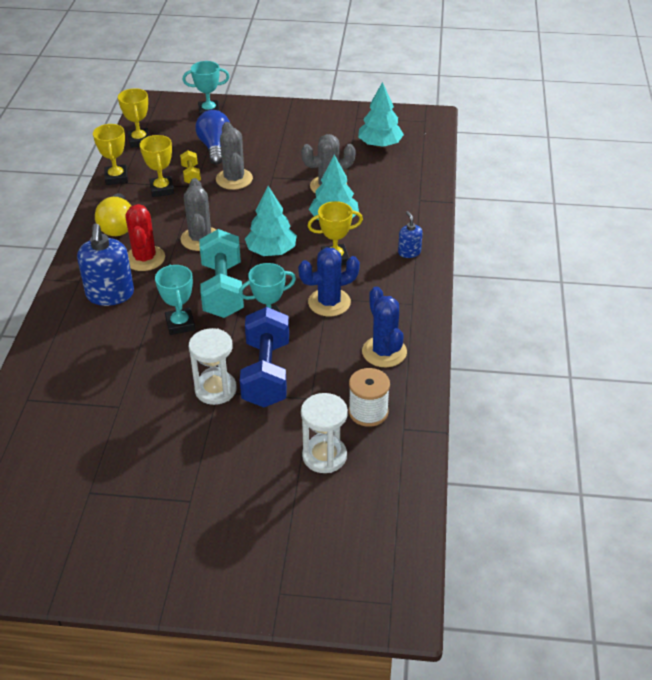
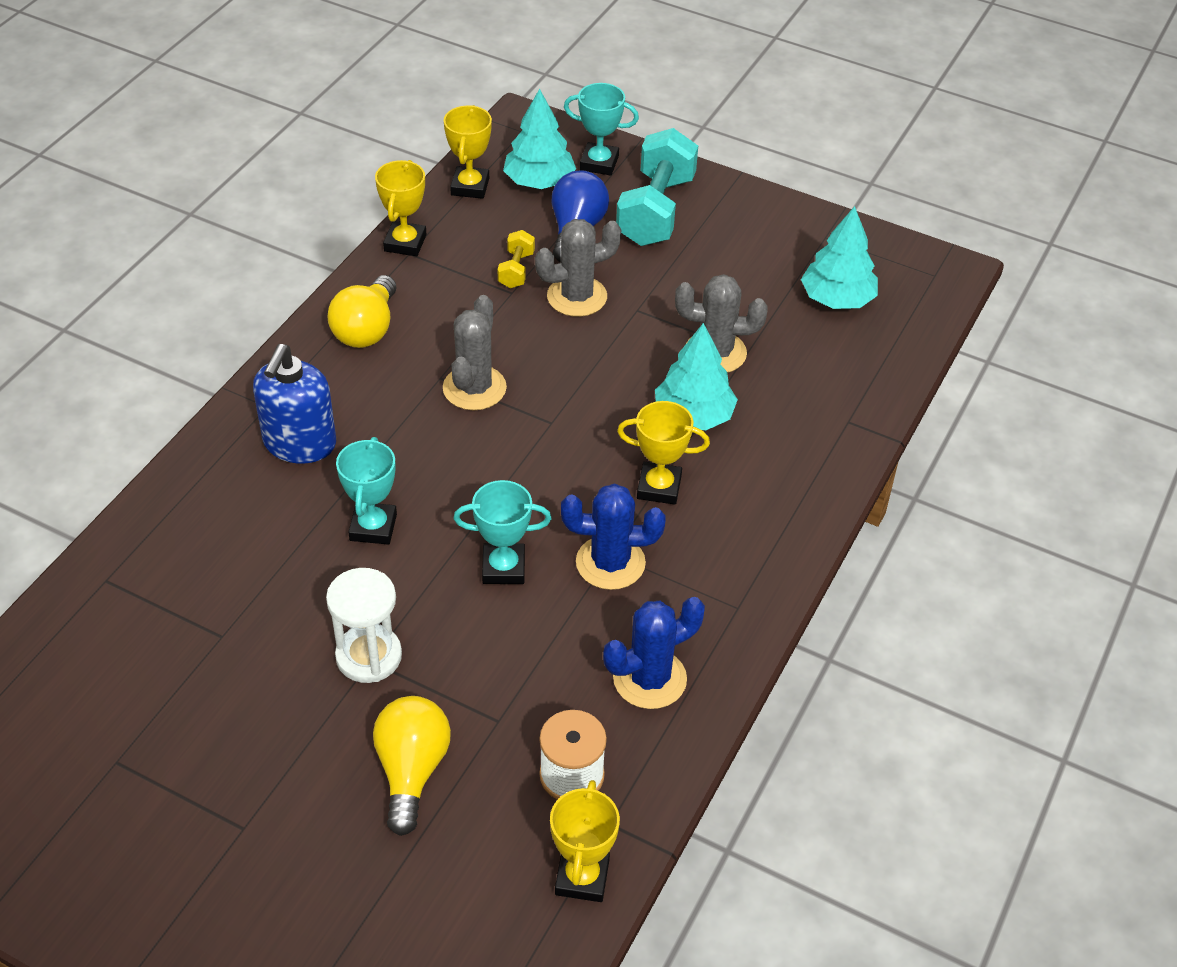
camera: 20 degrees right, 5 degrees up
red cactus [125,204,165,271] -> none
yellow trophy [140,135,174,197] -> yellow trophy moved to [550,780,620,902]
turquoise dumbbell [199,229,244,318] -> turquoise dumbbell moved to [616,128,698,246]
grey cactus [216,122,253,190] -> grey cactus turned 60 degrees clockwise [535,219,621,317]
blue dumbbell [240,307,289,407] -> none
turquoise tree [245,186,297,256] -> turquoise tree moved to [503,89,576,189]
white hourglass [301,393,348,473] -> none
blue cactus [362,286,407,367] -> blue cactus turned 60 degrees clockwise [603,597,705,709]
blue soap dispenser [398,211,423,258] -> none
none -> yellow light bulb [373,696,451,836]

